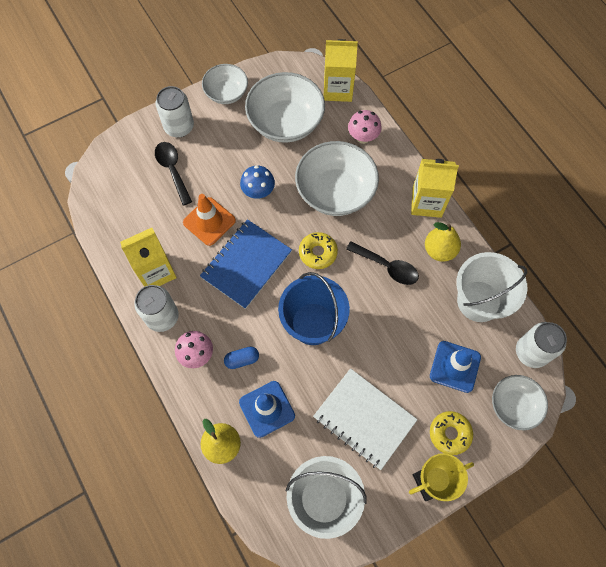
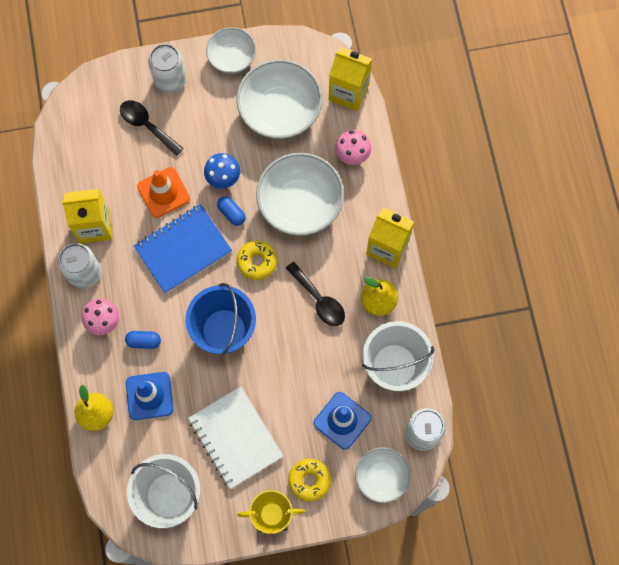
camera: 20 degrees right, 5 degrees up
black spoon [155,142,192,206] -> black spoon turned 45 degrees counterclockwise [120,100,184,156]
none -> blue capsule [217,196,246,226]

